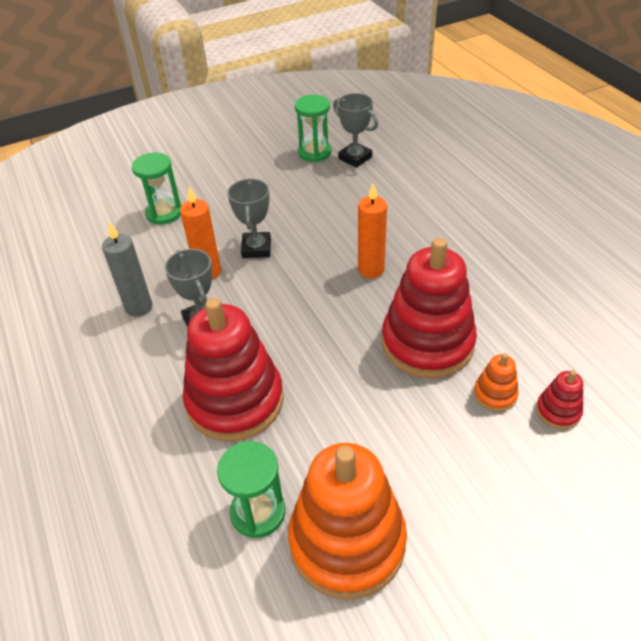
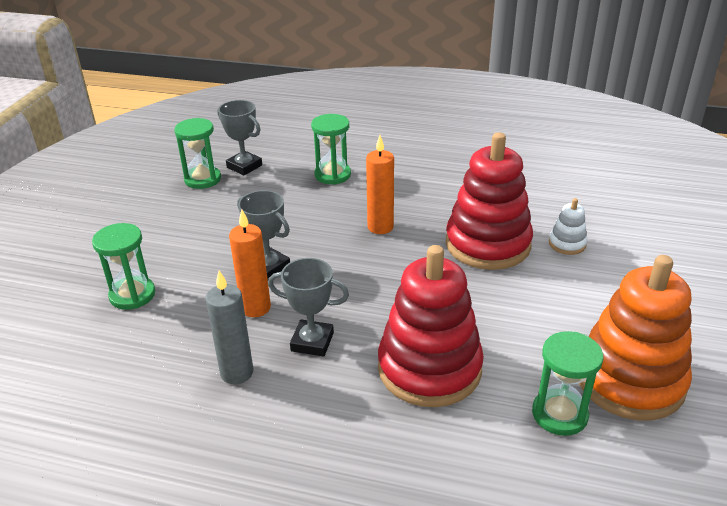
camera: 50 degrees left, 10 degrees down
grey trophy [333,93,378,168] -> grey trophy turned 45 degrees clockwise [217,100,262,175]
orange stacking toy [474,353,519,412] -> white stacking toy [549,198,587,255]
red stacking toy [536,370,583,429] -> none
none -> green hourglass [311,114,351,185]

